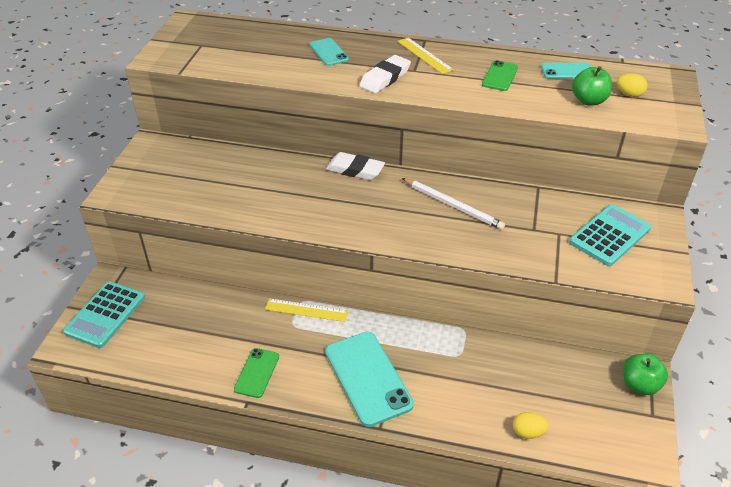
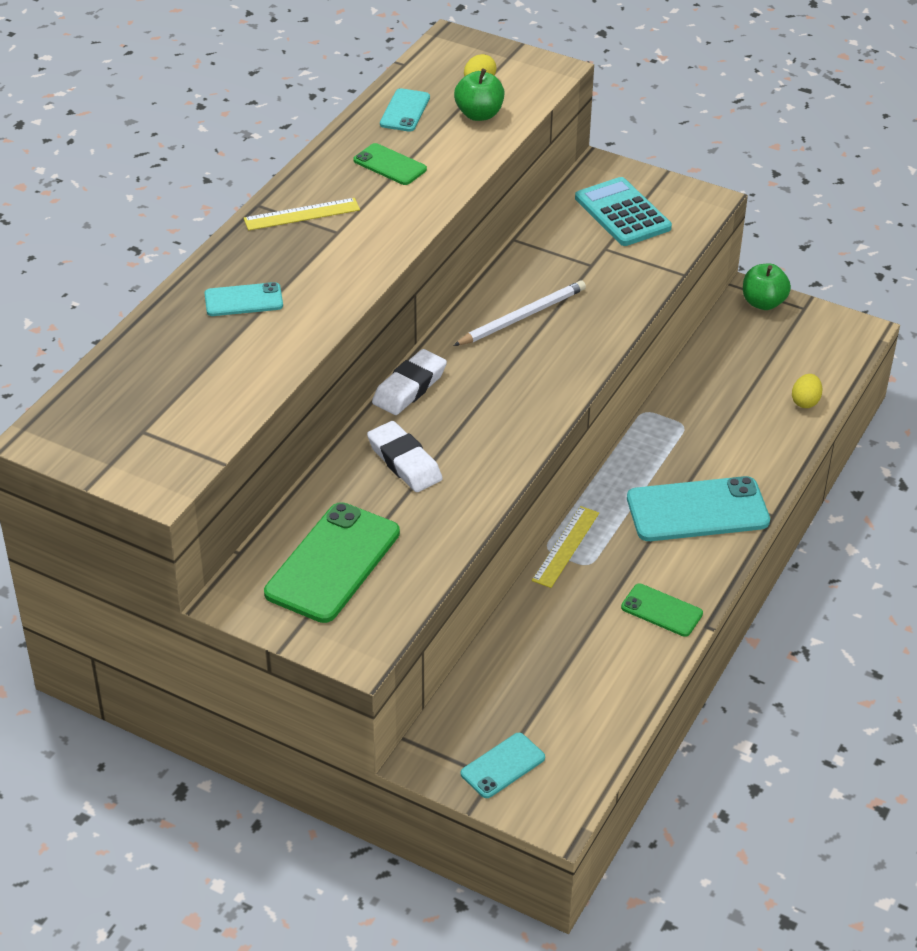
camera: 75 degrees left, 0 degrees up
turquoise calculator [63,281,145,348] -> turquoise phone [461,733,545,798]
white eraser [359,55,411,93] -> white eraser moved to [367,421,443,492]
none -> green phone [264,502,400,623]

